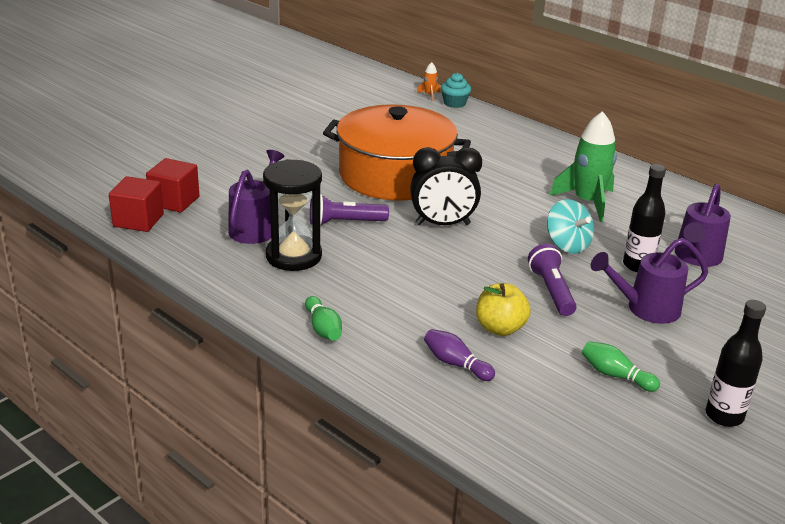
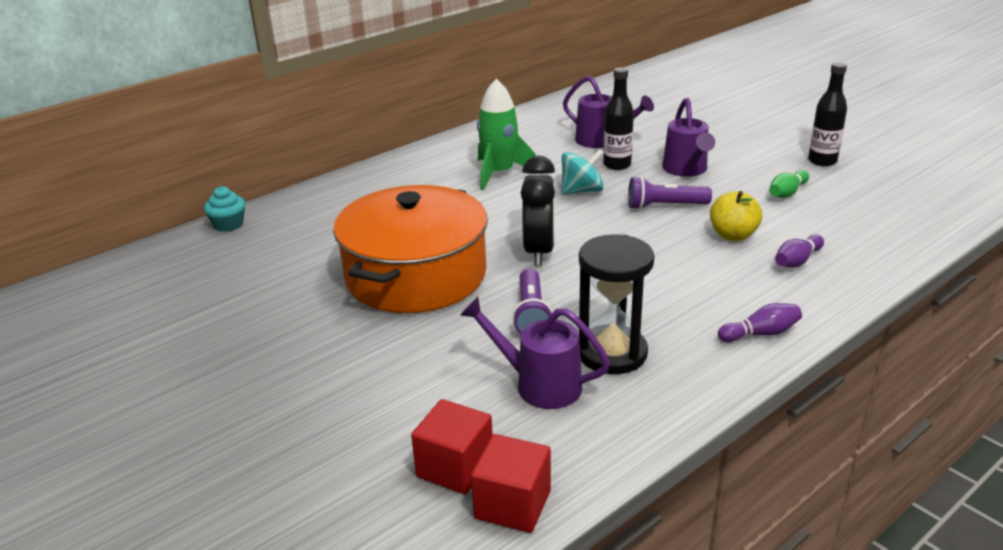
camera: 80 degrees left, 0 degrees up
green bowling pin [305,296,342,341] -> purple bowling pin [718,303,802,342]
orange rocket [417,62,441,101] -> none

